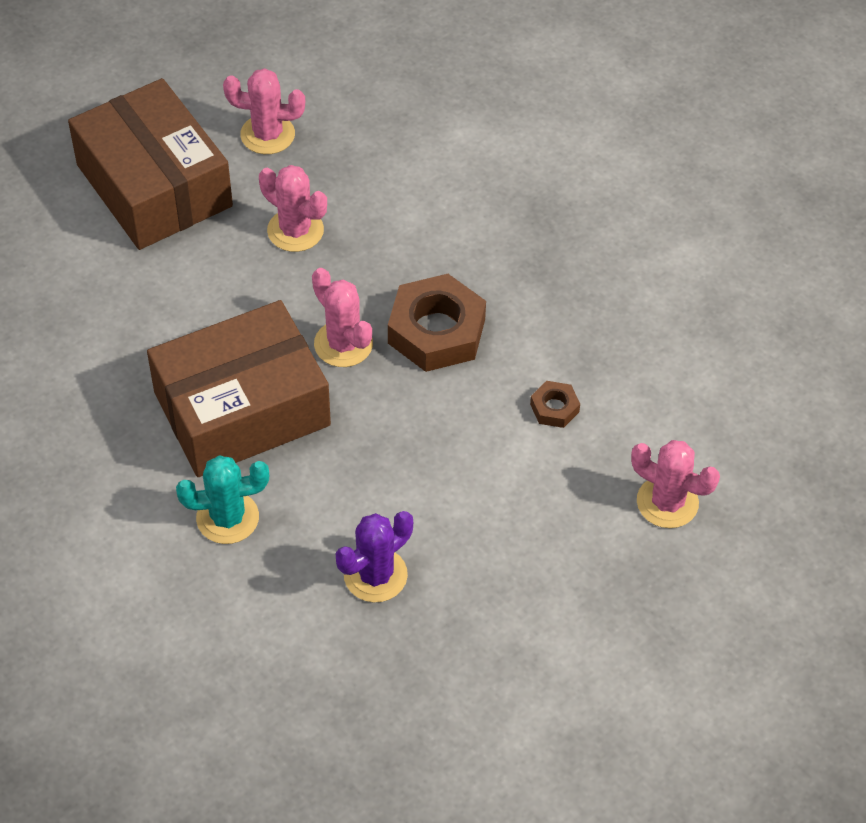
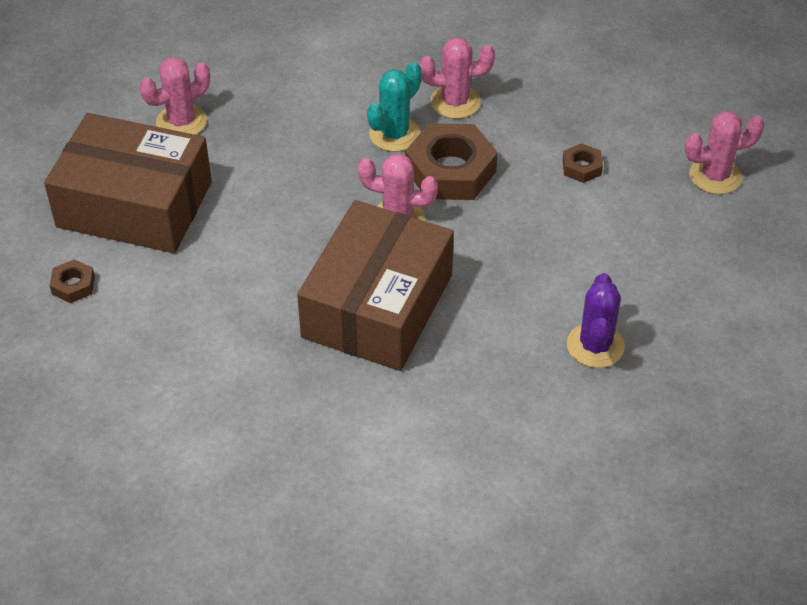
camera: 40 degrees left, 5 degrees down
turquoise cactus [176,455,269,544] -> turquoise cactus moved to [367,62,422,152]
pink cactus [259,165,327,252] -> pink cactus moved to [419,37,495,119]
none -> brown nut [50,259,95,303]

